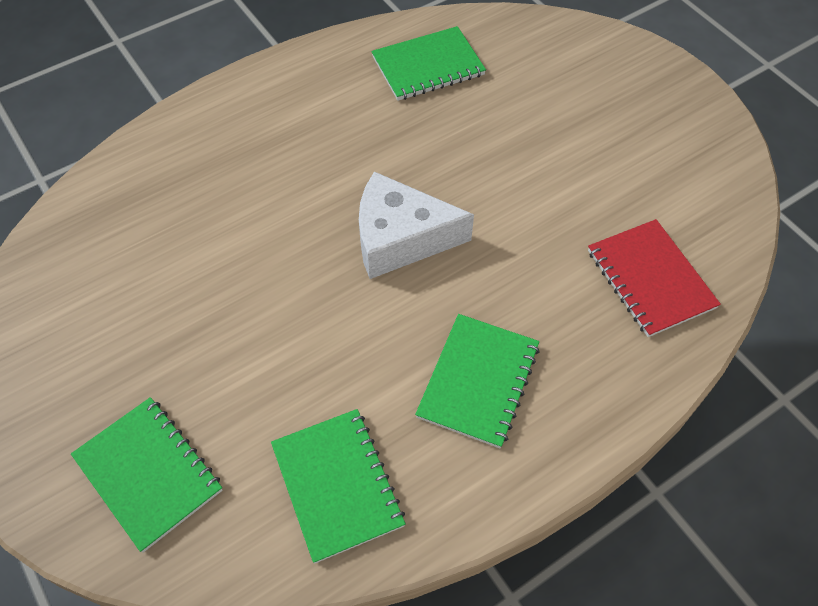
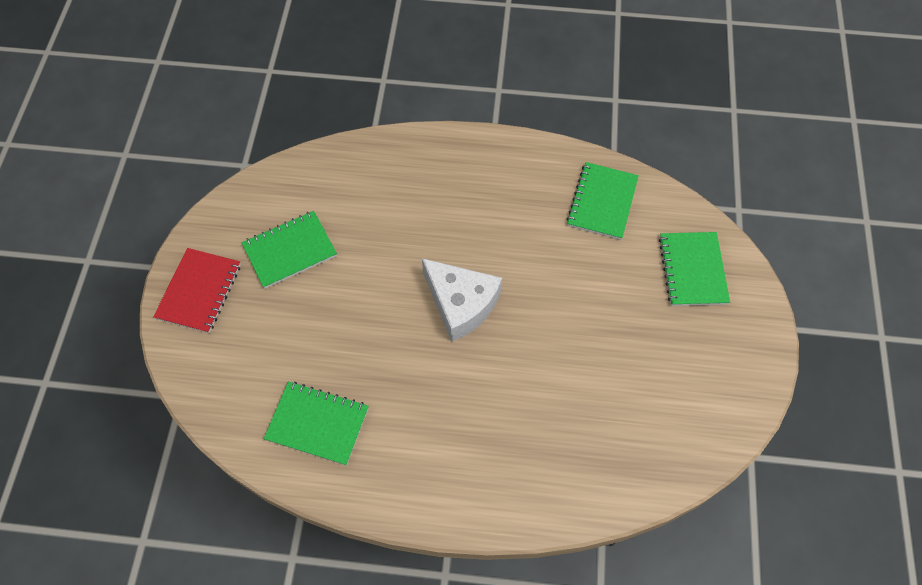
camera: 140 degrees left, 5 degrees up
green notebook [415,314,540,448] -> green notebook moved to [242,211,337,289]
red notebook [588,219,721,337] -> red notebook moved to [153,248,241,333]

